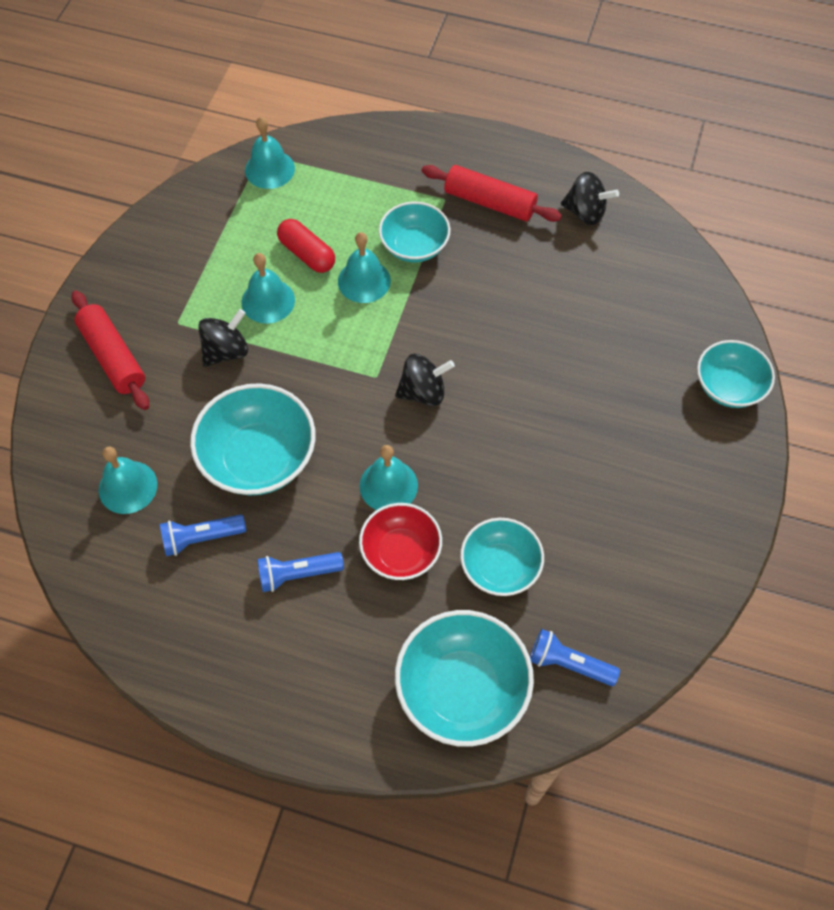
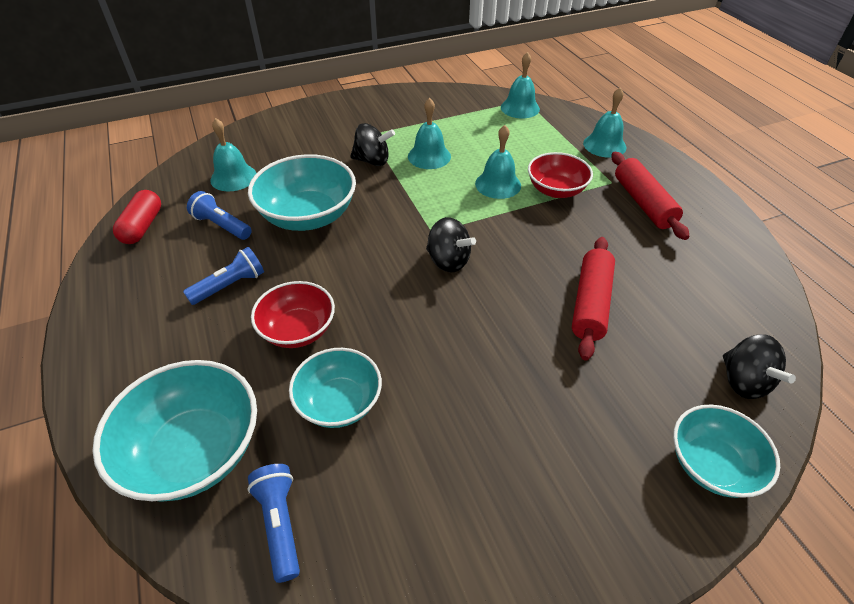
camera: 50 degrees right, 15 degrees down
red rolling pin [72,290,149,410] -> red rolling pin moved to [572,237,615,361]
blue flashlight [257,552,344,592] -> blue flashlight turned 105 degrees clockwise [183,247,264,305]
red capsule [277,219,335,273] -> red capsule moved to [113,190,161,244]
turquoise bell [359,445,418,510] -> turquoise bell moved to [583,87,626,158]
turquoise bowl [379,202,451,263] -> red bowl [528,152,593,198]
black spinning top [561,172,619,225] -> black spinning top moved to [723,334,796,399]

